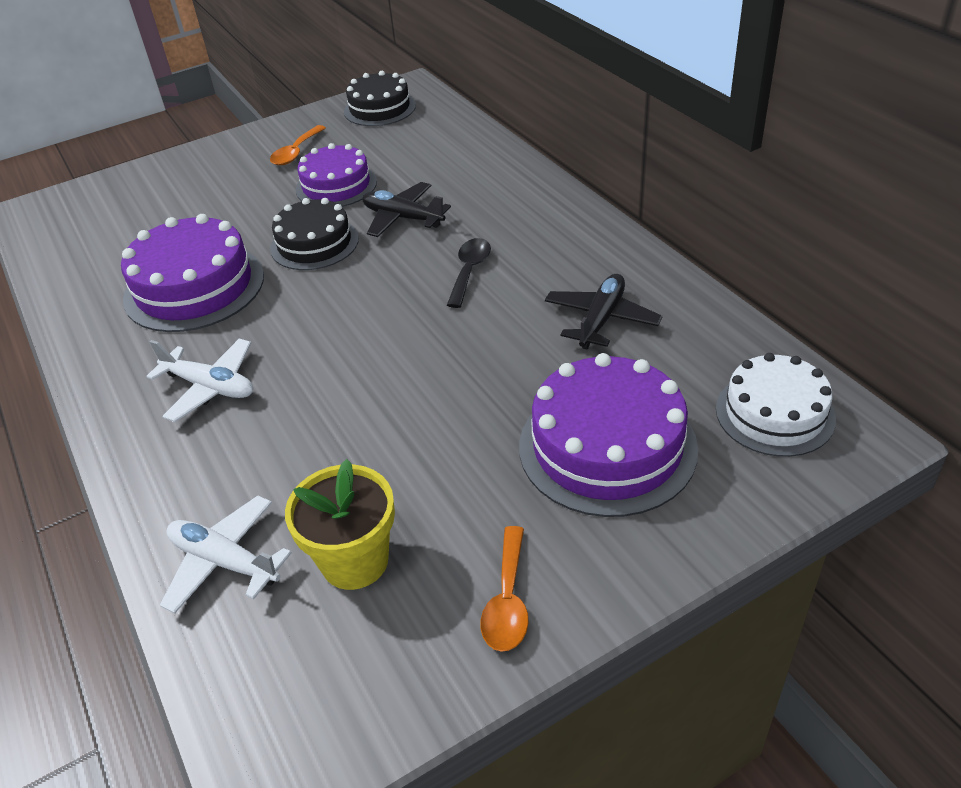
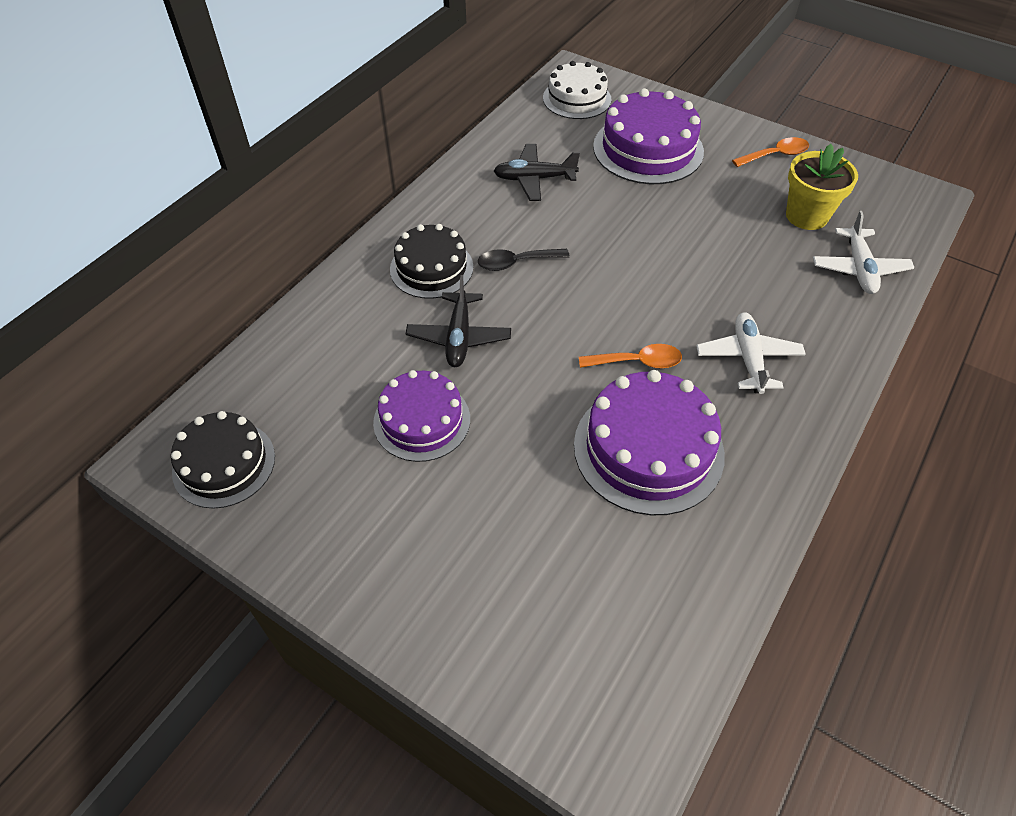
camera: 120 degrees left, 10 degrees up
orange spoon [270,125,326,165] -> orange spoon moved to [579,344,682,369]
black cake [270,198,359,270] -> black cake moved to [390,224,473,299]

